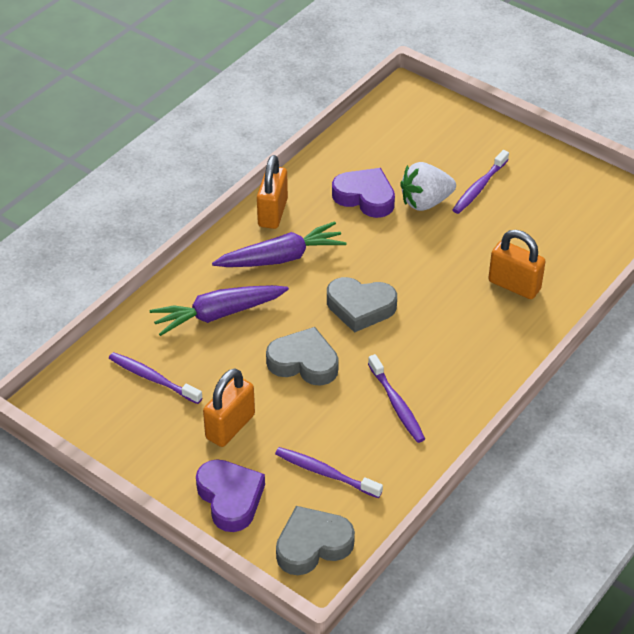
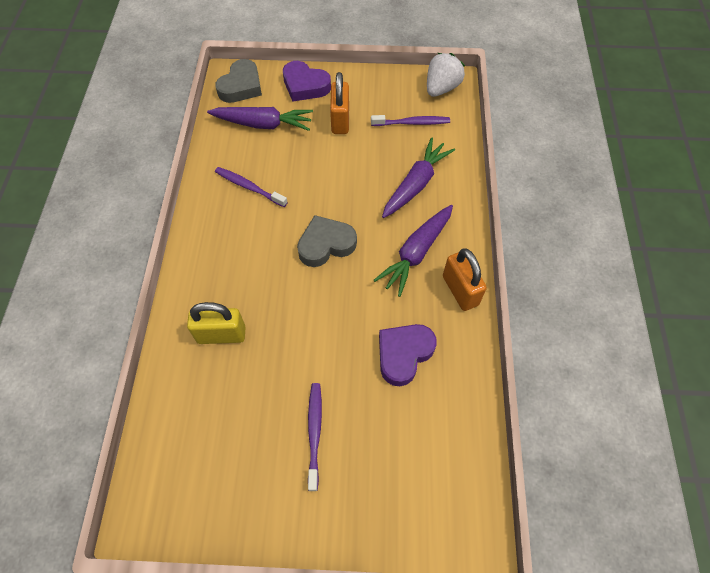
camera: 145 degrees right, 15 degrees up
grey heart [266,327,339,386] -> none
purple toothbrush [275,447,383,498] -> purple carrot [207,107,313,131]
purple heart [332,168,395,218] -> purple heart turned 135 degrees clockwise [379,324,437,386]
white strawberry [400,162,456,211] -> white strawberry moved to [427,53,465,97]
orange padlock [488,230,546,299] -> yellow padlock [187,302,245,344]

